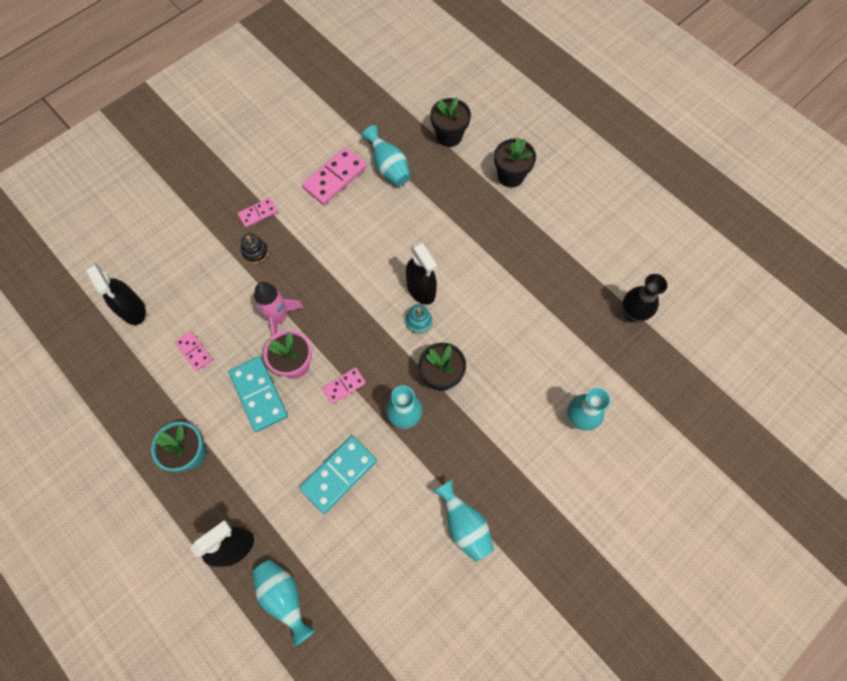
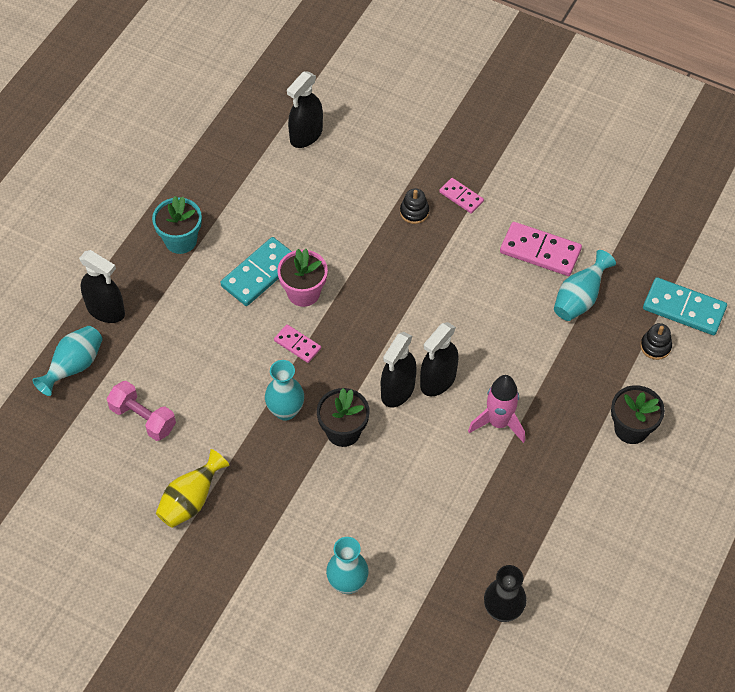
camera: 70 degrees right, 10 degrees down
pink domino [175,331,212,371] -> none
pink rocket [254,282,304,336] -> pink rocket moved to [468,375,525,443]
turquoise domino [299,436,377,514] -> turquoise domino moved to [643,277,727,335]
turquoise stacking toy [406,304,433,335] -> black spray bottle [381,332,417,407]
black flower pot [430,97,471,147] -> black stacking toy [640,323,672,360]
turquoise vase [433,480,494,561] -> yellow vase [156,449,230,528]
none -> pink dumbbell [107,381,176,441]

